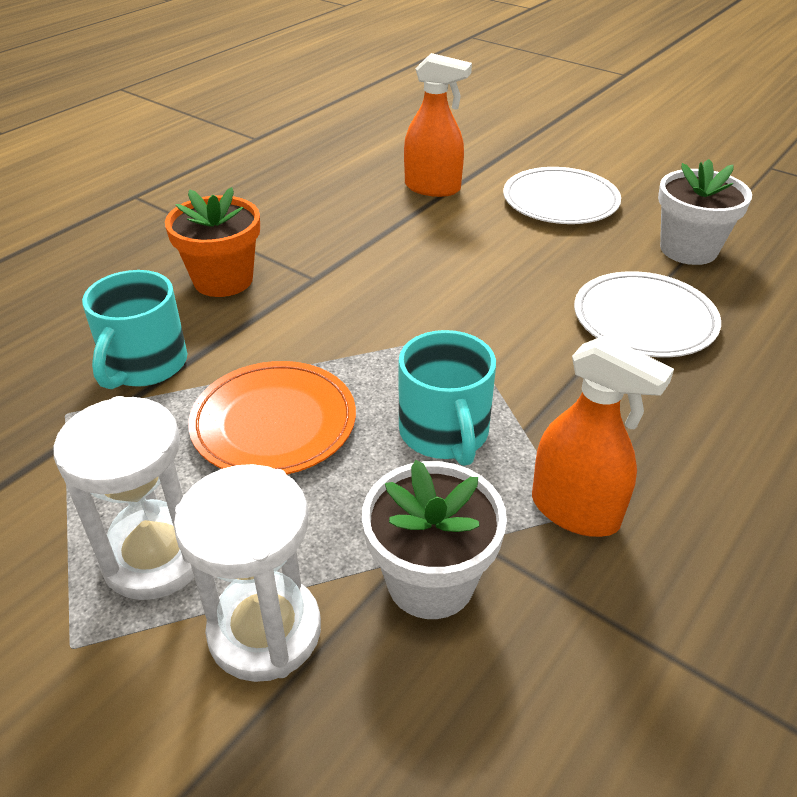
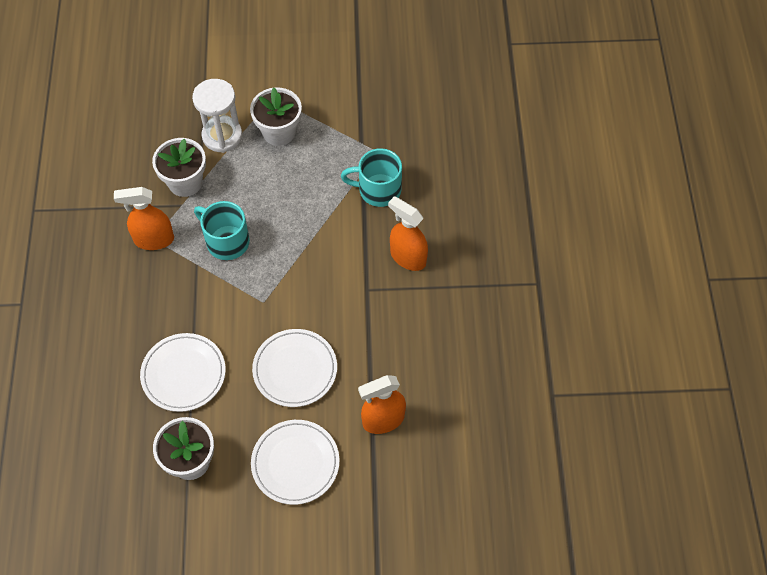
camera: 140 degrees right, 20 degrees up
white hourglass [53,396,194,600] -> white flower pot [250,87,302,146]
turquoise mug [82,270,187,389] -> turquoise mug turned 60 degrees counterclockwise [341,148,402,207]
orange flower pot [165,187,260,297] -> orange spray bottle [388,196,428,271]
orange plate [188,361,356,475] -> none
none -> white plate [252,329,337,407]

